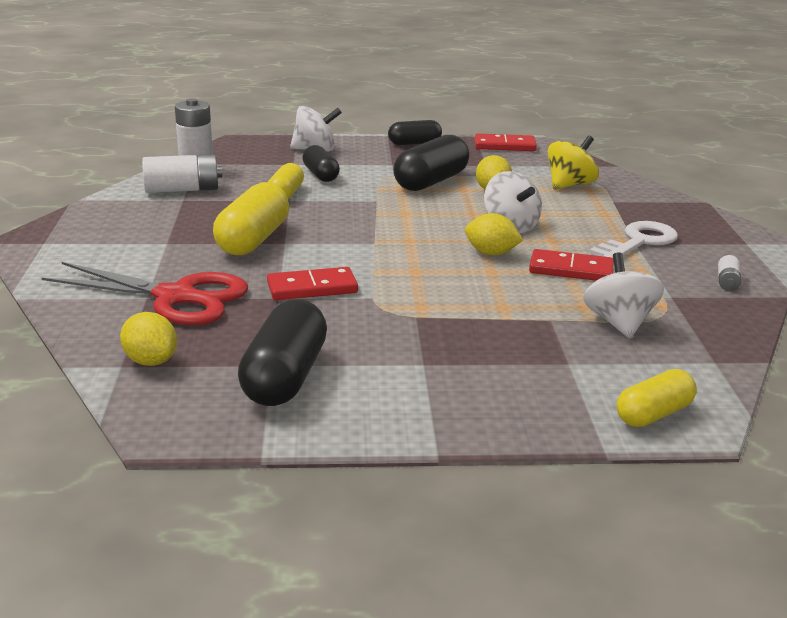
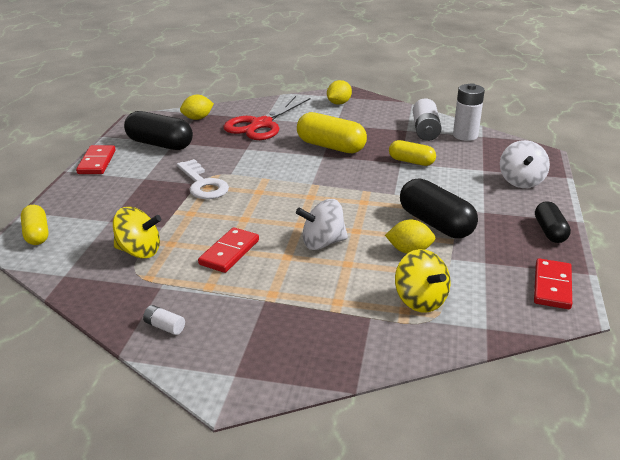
camera: 105 degrees right, 5 degrees up
red domino [267,267,358,300] -> red domino moved to [76,145,116,174]
black capsule [303,145,340,182] -> none
yellow lemon [465,213,523,255] -> yellow lemon moved to [327,80,352,105]
white spinning top [583,252,664,338] -> yellow spinning top [113,207,161,259]
white key [589,221,678,258] -> white key moved to [177,159,229,199]

